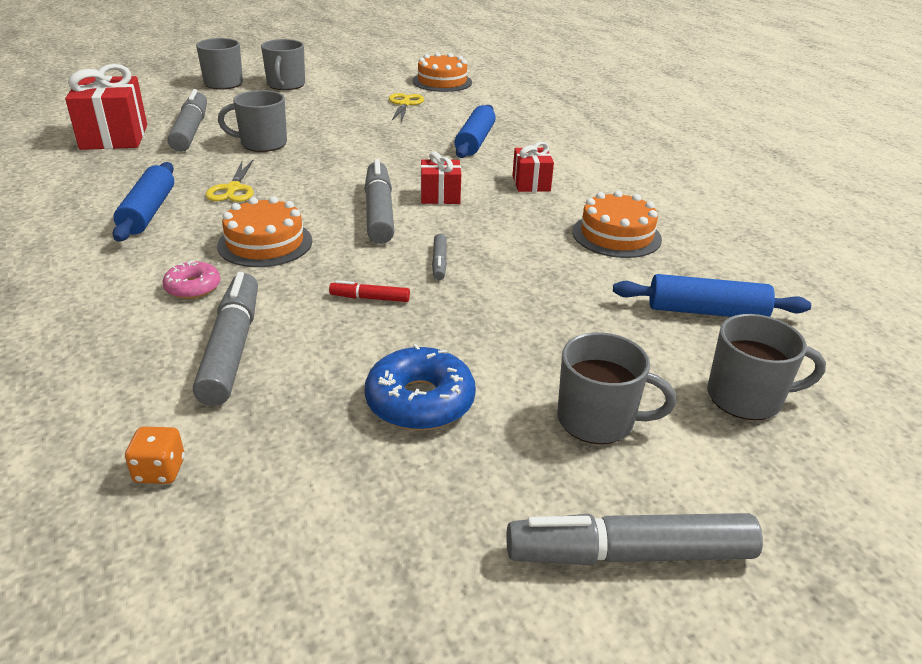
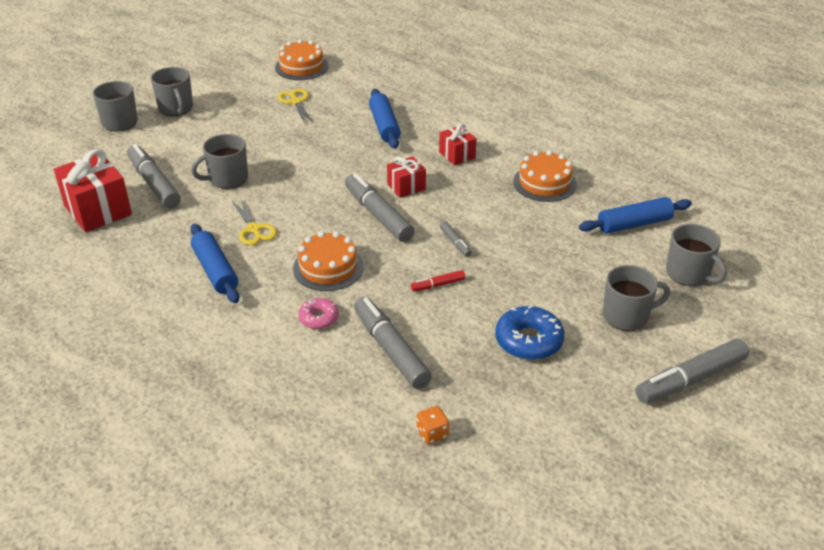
camera: 25 degrees left, 5 degrees up
grey mug [707,314,826,420] -> grey mug turned 75 degrees clockwise [666,224,727,286]

